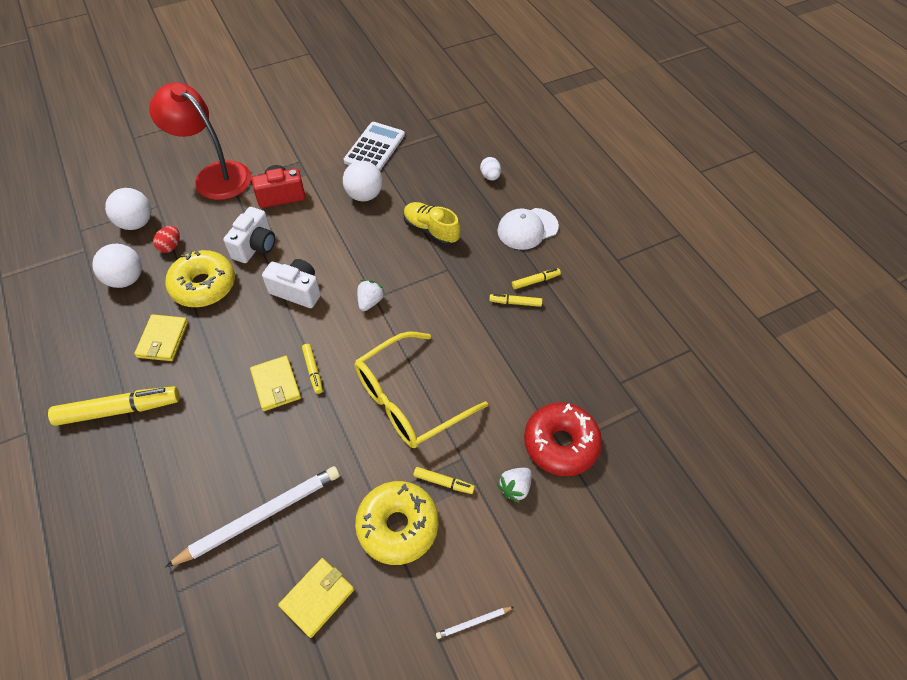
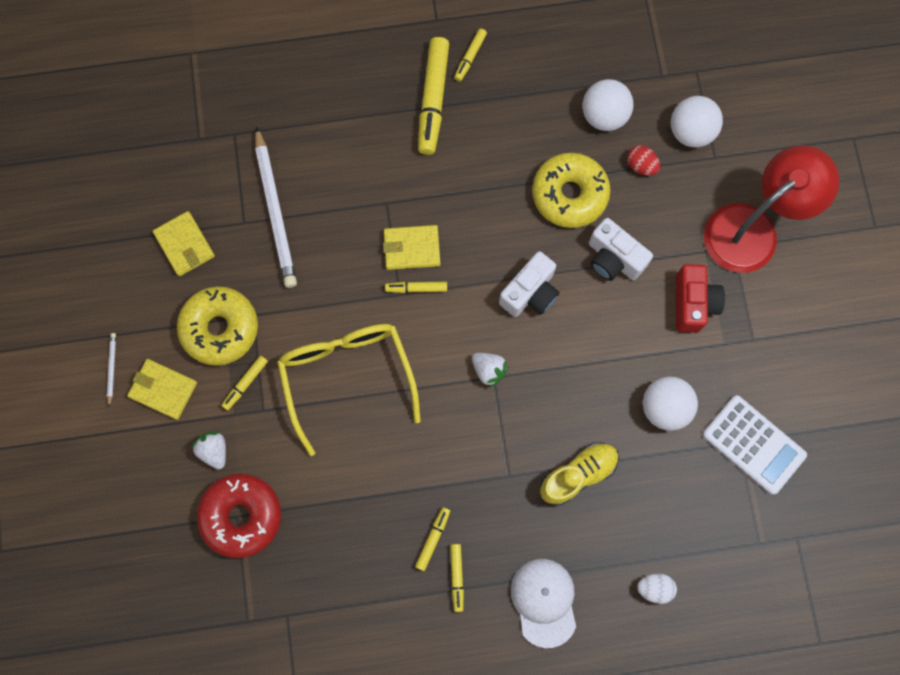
camera: 110 degrees right, 20 degrees up
yellow wallet [134,314,188,361] -> yellow wallet moved to [127,359,197,420]
none -> yellow marker [454,28,487,82]

